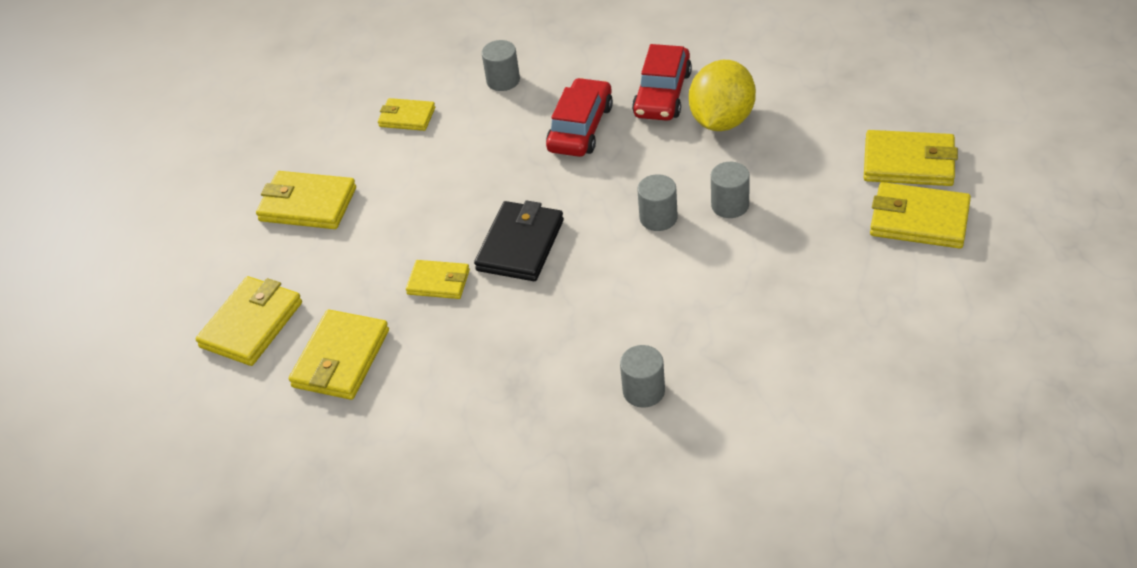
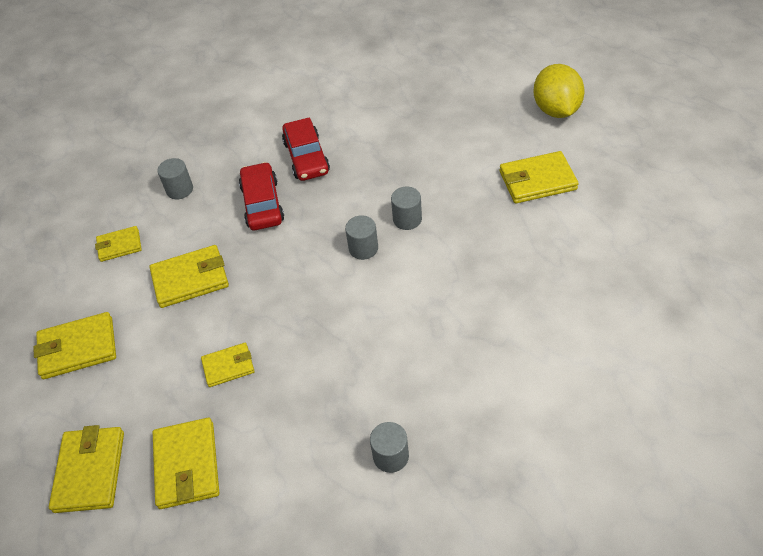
camera: 30 degrees left, 5 degrees up
black wallet [474,201,564,281] -> none
grey cylinder [620,345,665,408] -> grey cylinder moved to [370,422,409,473]
yellow lemon [689,60,756,131] -> yellow lemon moved to [533,64,585,118]
yellow wallet [864,130,958,186] -> yellow wallet moved to [150,245,229,308]

